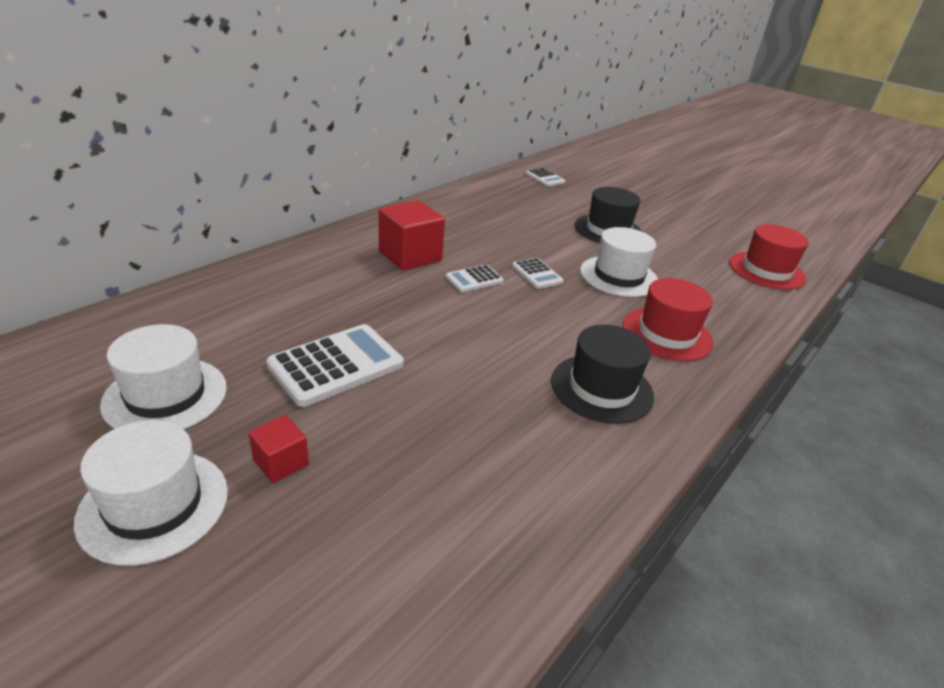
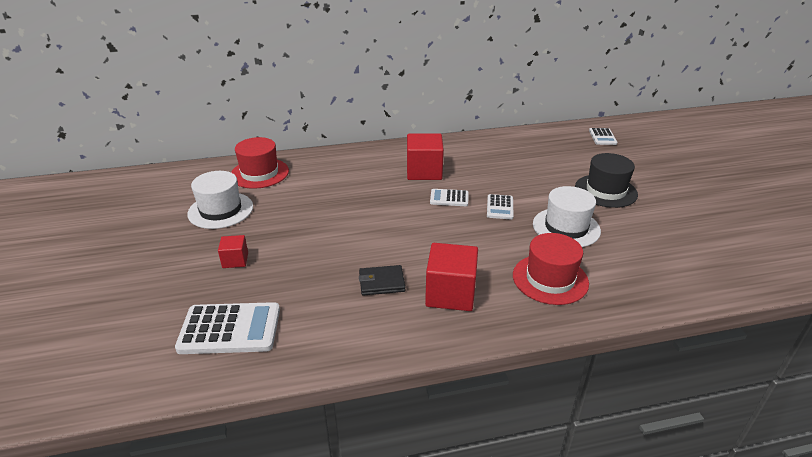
camera: 40 degrees right, 0 degrees up
white hat [74,420,228,566] -> none
white calculator [266,324,403,407] -> white calculator moved to [175,302,280,354]
black hat [551,324,654,424] -> red cube [425,243,478,311]
red hat [729,224,809,290] -> red hat moved to [231,137,289,189]
none -> black wallet [359,265,405,296]

